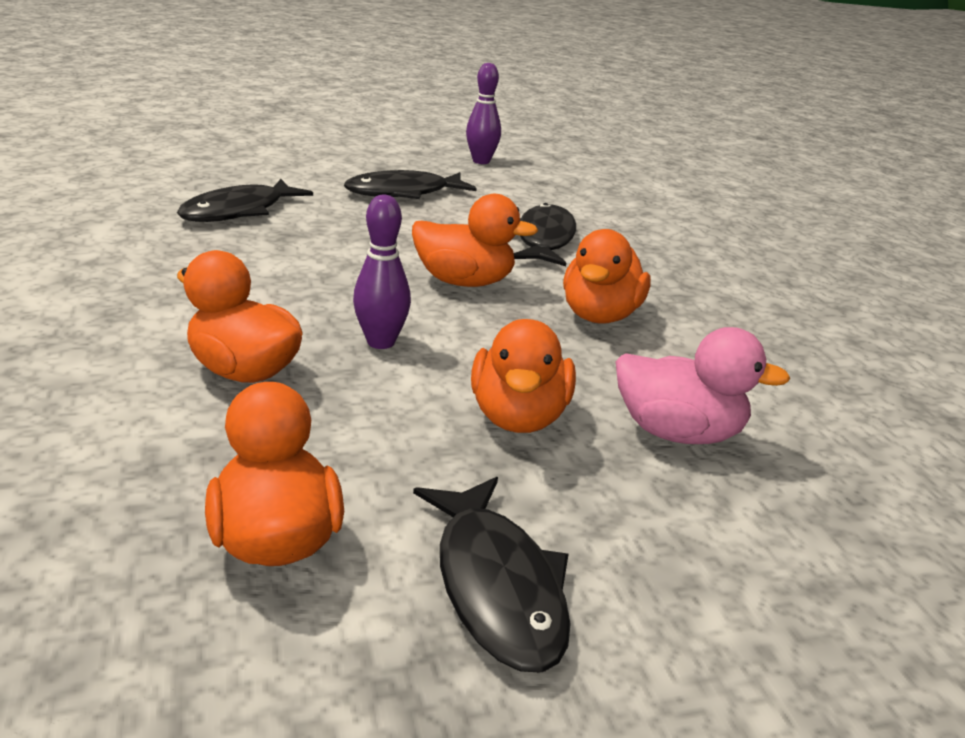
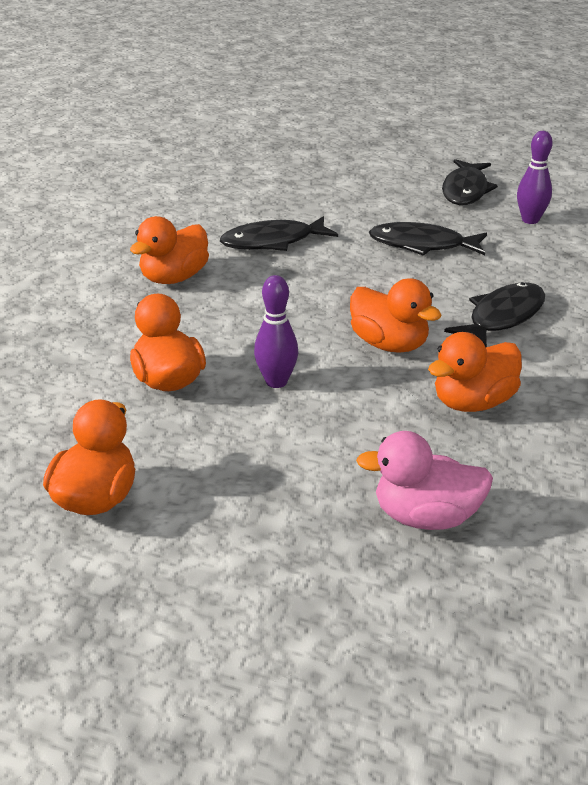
camera: 35 degrees right, 5 degrees up
black fish [413,477,571,672] -> black fish moved to [442,159,498,205]
orange duck [471,319,576,433] -> orange duck moved to [130,216,209,284]
pink duck [615,327,791,444] -> pink duck turned 135 degrees clockwise [356,431,493,530]

